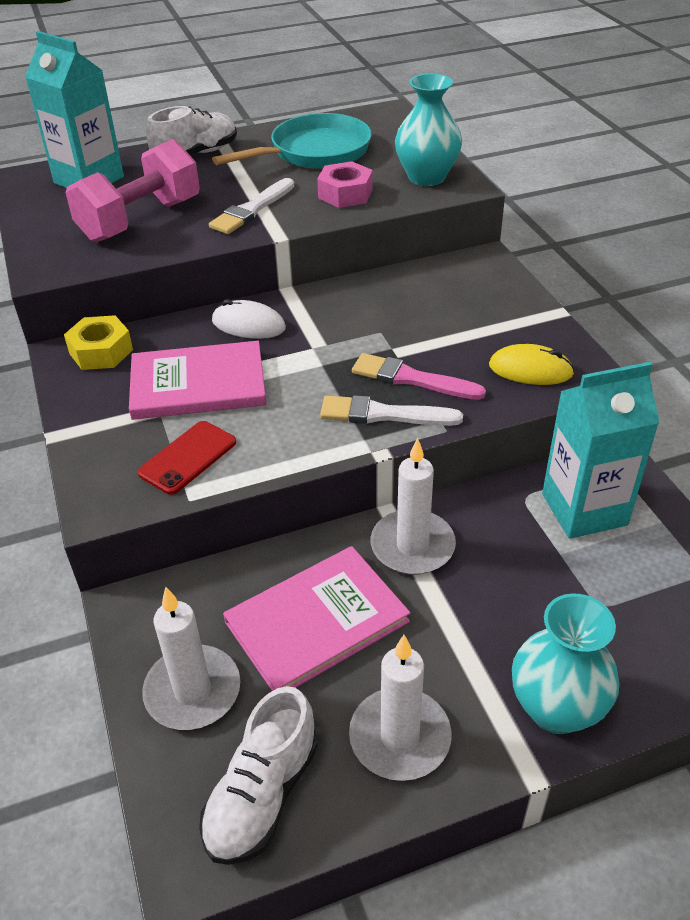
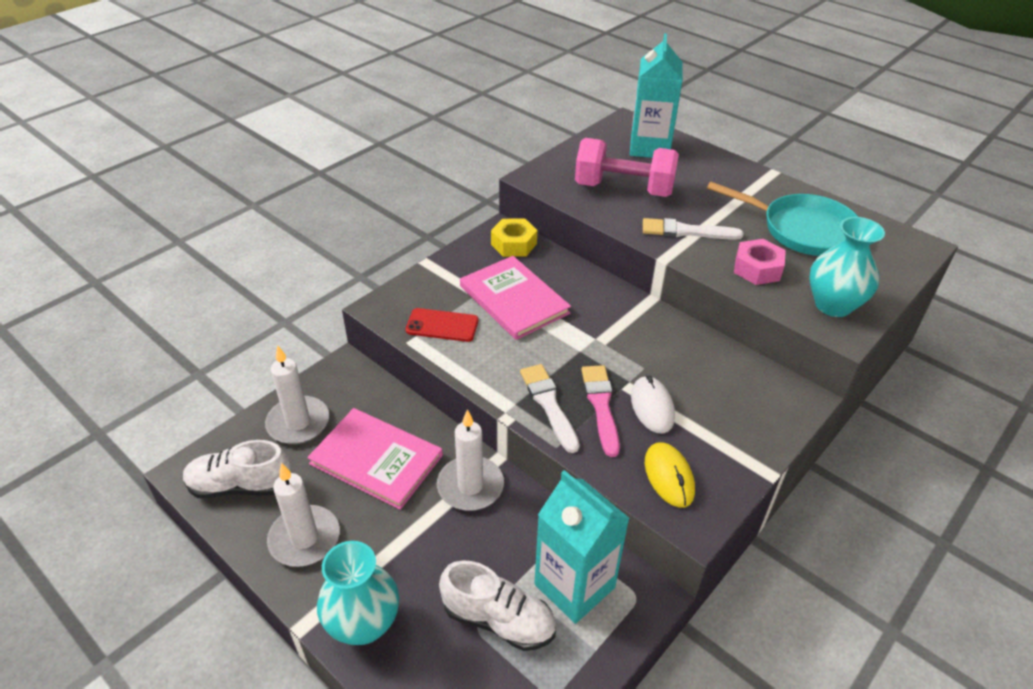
camera: 60 degrees right, 0 degrees up
white shoe [146,106,237,155] -> white shoe moved to [439,560,556,651]
white mouse [212,299,286,339] -> white mouse moved to [631,376,675,434]

